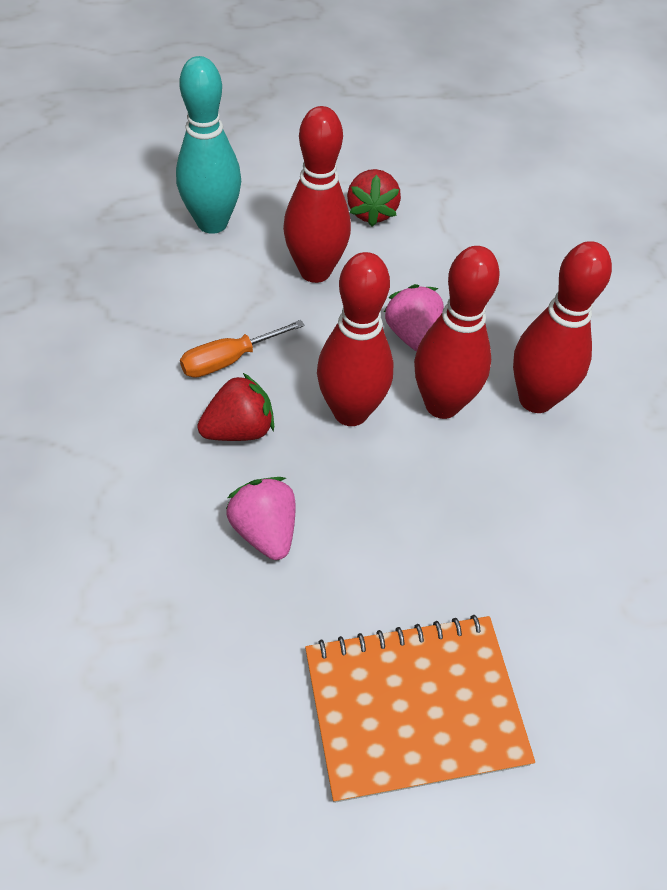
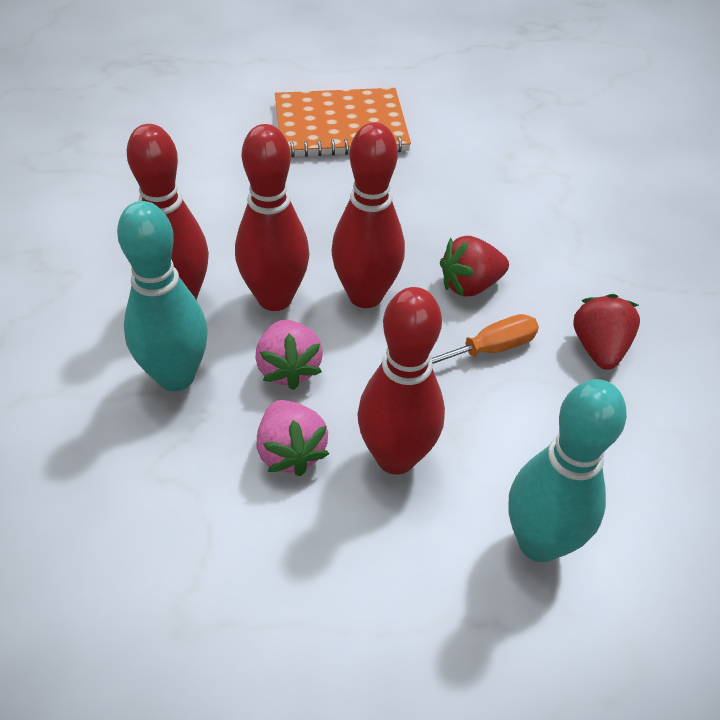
camera: 175 degrees left, 5 degrees down
pink strawberry [226,477,296,560] -> pink strawberry moved to [257,400,329,476]
red strawberry [347,169,401,226] -> red strawberry moved to [573,294,640,370]
none -> turquoise bowling pin [117,201,208,391]

